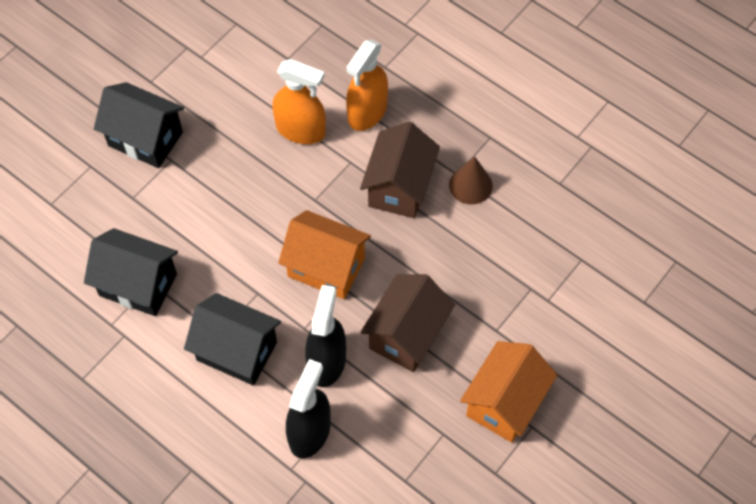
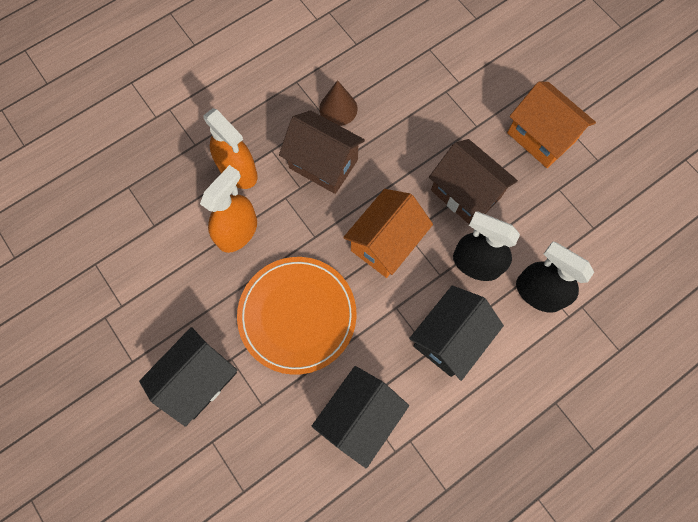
camera: 75 degrees left, 10 degrees up
none -> orange plate [237,257,357,375]

